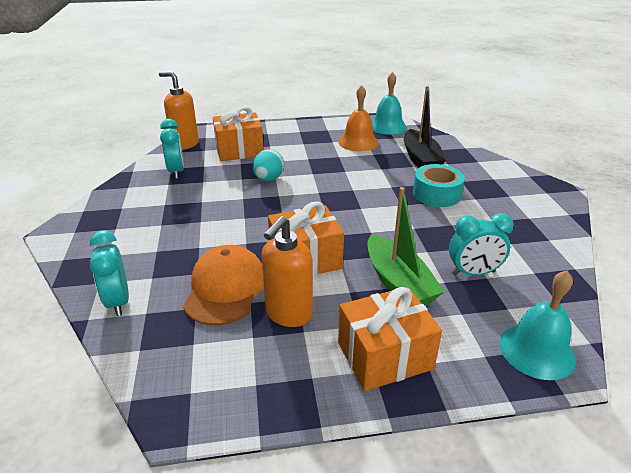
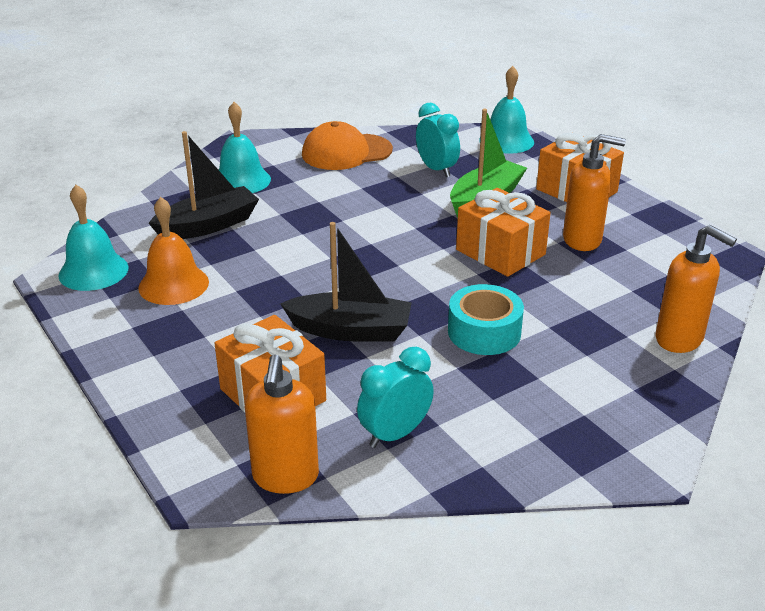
camera: 115 degrees left, 0 degrees up
turquoise clock [90,230,129,316] -> orange soap dispenser [656,225,737,353]
orange cap [183,245,264,325] -> orange cap moved to [302,121,393,170]
turquoise egg [253,149,284,181] -> black boat [280,222,412,342]
turquoise tape [413,164,465,207] -> turquoise tape moved to [448,284,524,355]
none -> turquoise bell [219,102,271,193]

